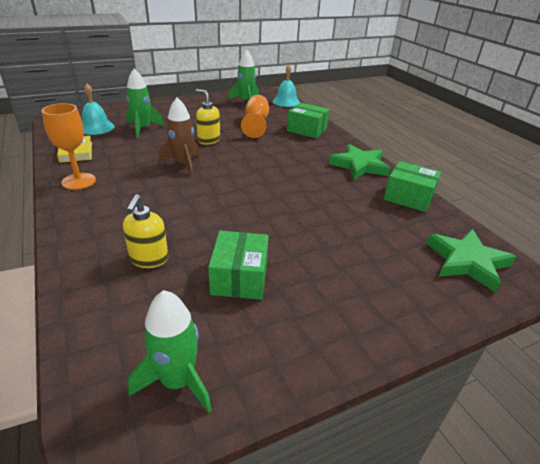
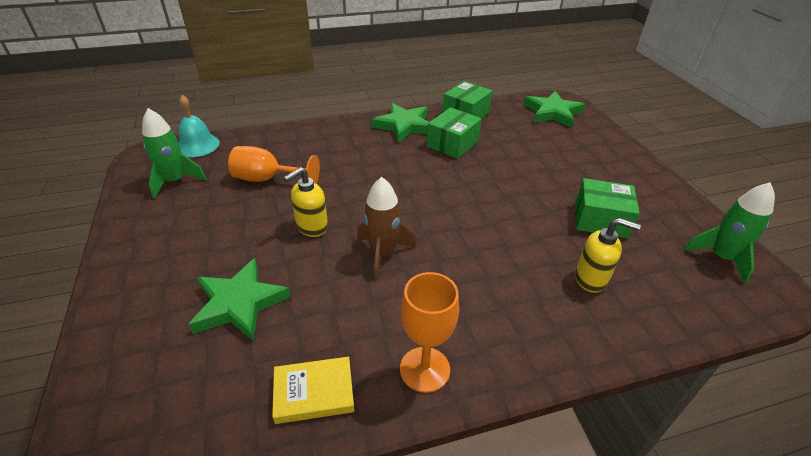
camera: 80 degrees left, 5 degrees up
turquoise bell [82,83,114,135] -> none
green rocket [126,69,164,138] -> green star [189,258,291,341]
green box [287,103,330,138] -> green box moved to [427,107,482,159]

